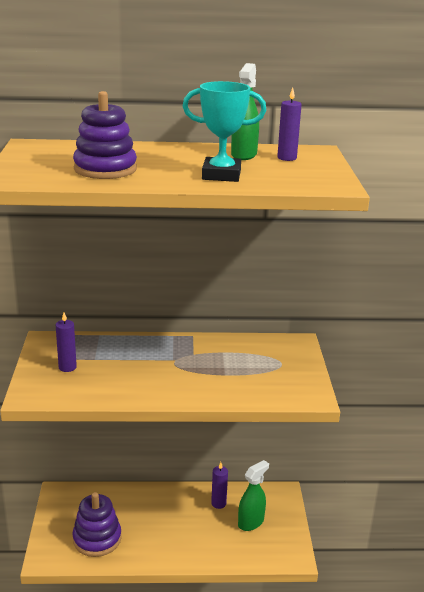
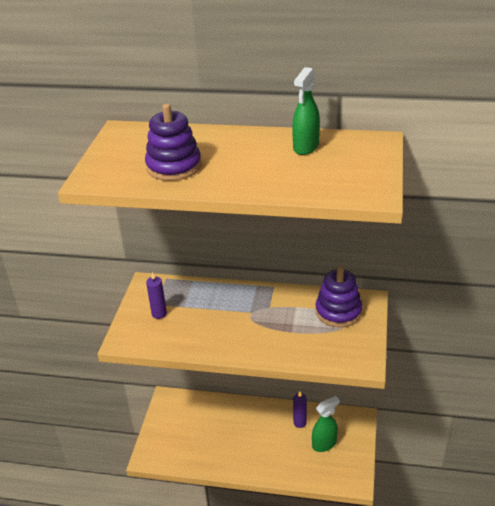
camera: 15 degrees right, 10 degrees up
purple stacking toy [72,492,122,557] -> purple stacking toy moved to [316,267,362,327]
turquoise trophy [183,81,266,182] -> none
purple candle [277,88,302,161] -> none

